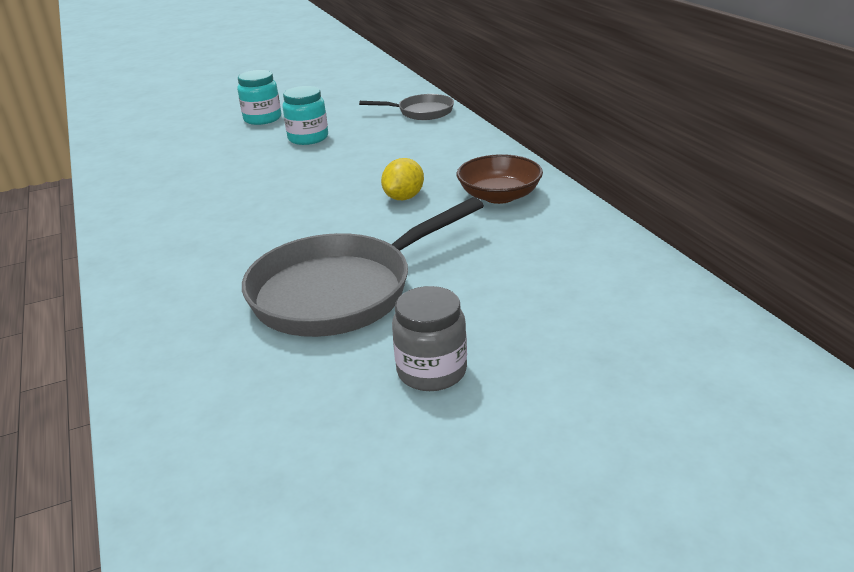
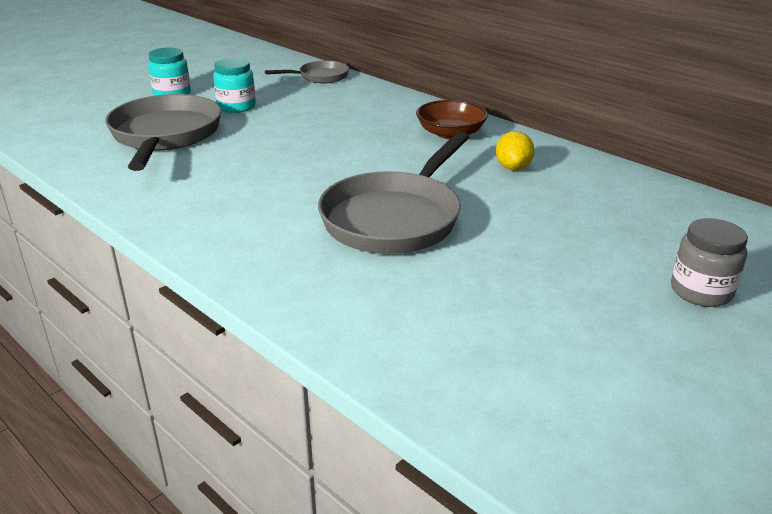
camera: 25 degrees left, 0 degrees up
yellow lemon [381,158,424,200] -> yellow lemon moved to [496,131,535,170]
grey jar [392,286,467,391] -> grey jar moved to [671,218,748,307]
none -> grey pan [105,94,221,171]

